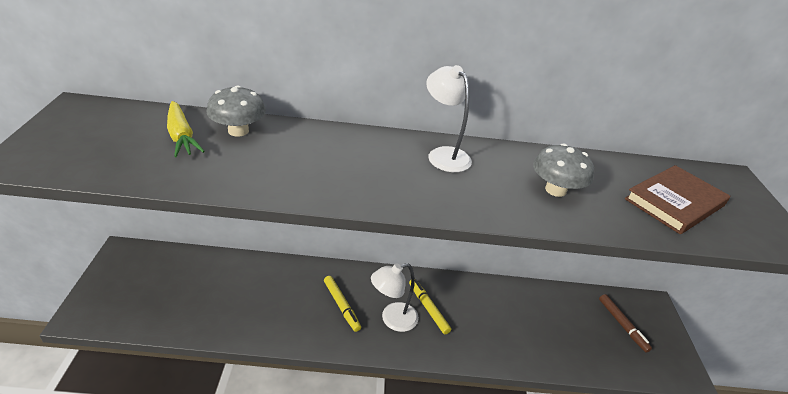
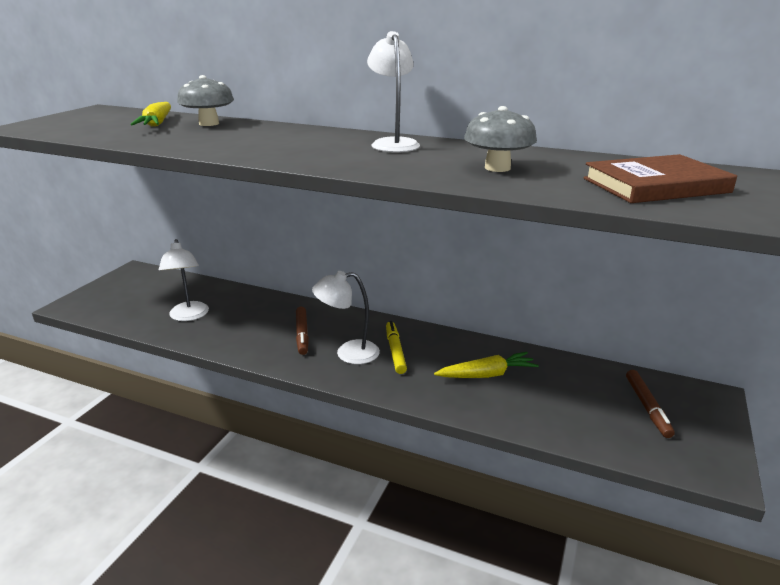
camera: 25 degrees right, 10 degrees down
yellow marker [324,276,361,332] -> brown marker [296,307,309,355]
none -> white lamp [159,239,209,321]
none -> yellow carrot [434,352,539,378]

